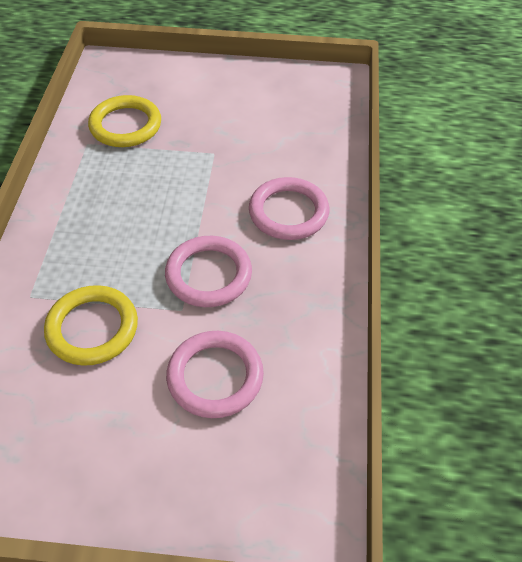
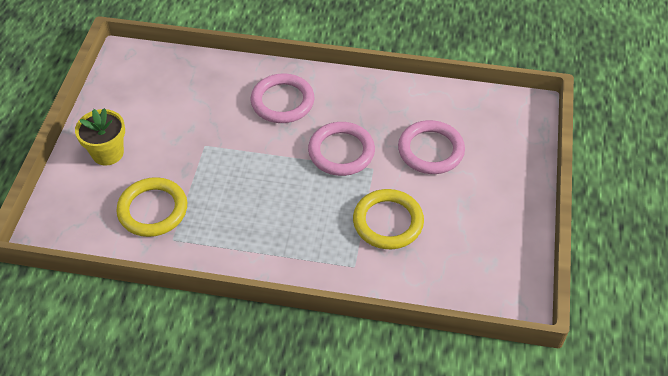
camera: 85 degrees left, 0 degrees up
none -> yellow flower pot [75,108,125,166]

